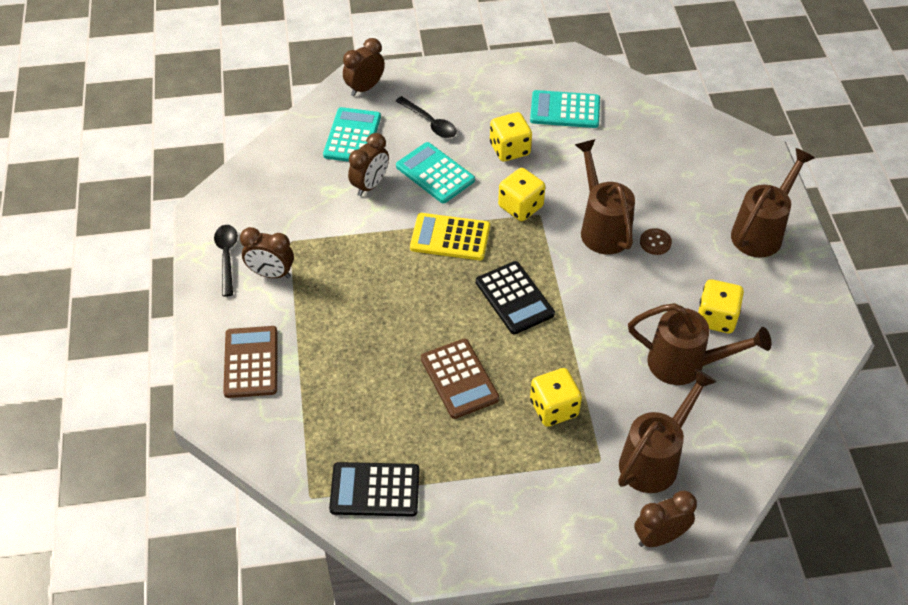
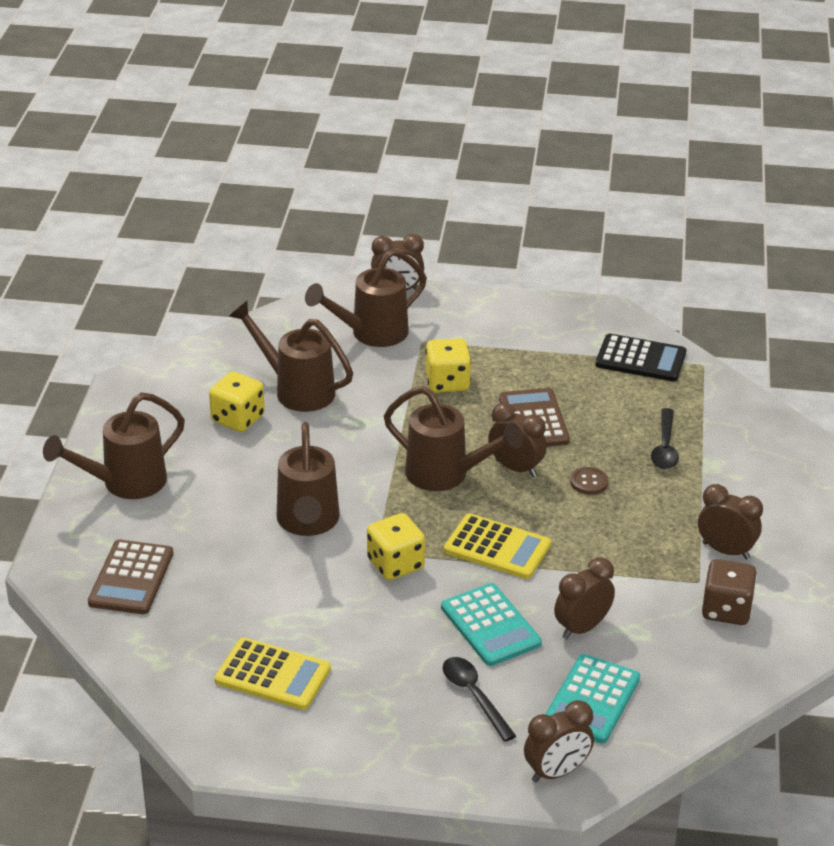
camera: 165 degrees left, 15 degrees down
black spoon [214,225,238,297] -> black spoon moved to [651,408,679,469]
brown calculator [223,326,277,398] -> brown calculator moved to [88,539,173,614]
black calculator [476,261,555,334] -> brown watering can [384,386,524,491]
yellow dice [490,112,532,162] -> none
turquoise calculator [530,90,600,128] -> yellow calculator [215,637,331,710]
brown button [640,228,672,255] -> brown button moved to [570,467,608,495]
none -> brown clock [488,403,547,477]
none -> brown dice [702,559,757,625]

